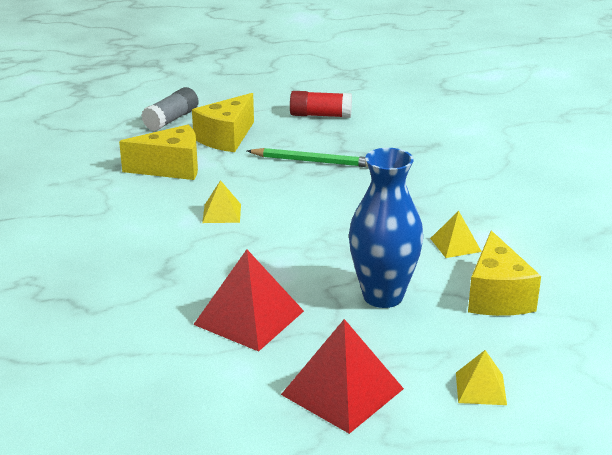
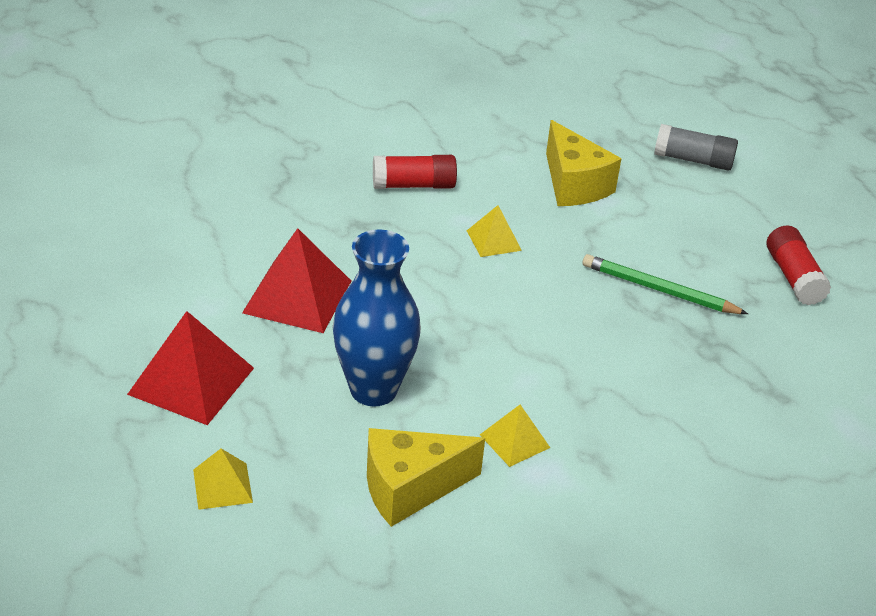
camera: 70 degrees right, 10 degrees up
yellow cheese [192,93,254,152] -> none
green pencil [247,148,368,167] -> green pencil turned 120 degrees clockwise [583,254,748,314]
none -> red glue stick [373,155,457,189]

